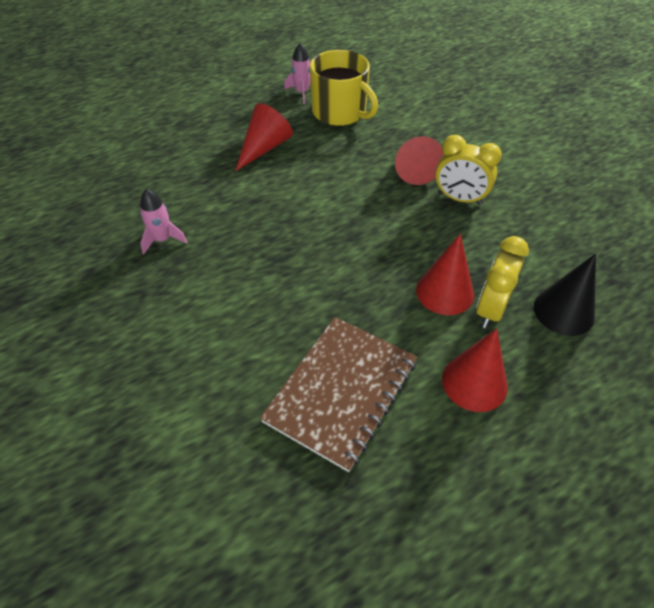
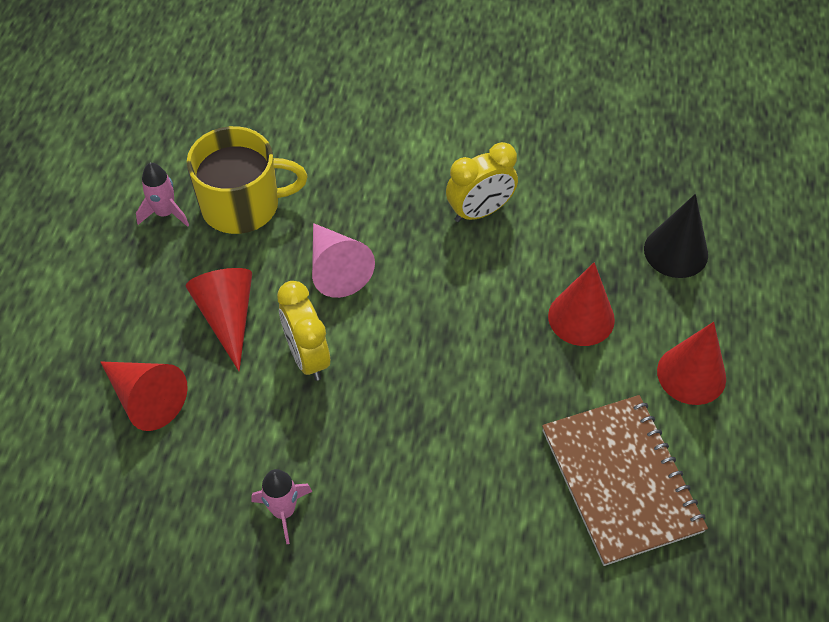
camera: 50 degrees left, 5 degrees up
red cone [395,136,443,185] -> red cone moved to [100,361,188,431]
yellow clock [476,236,529,328] -> yellow clock moved to [277,281,330,381]
none -> pink cone [312,223,375,298]

